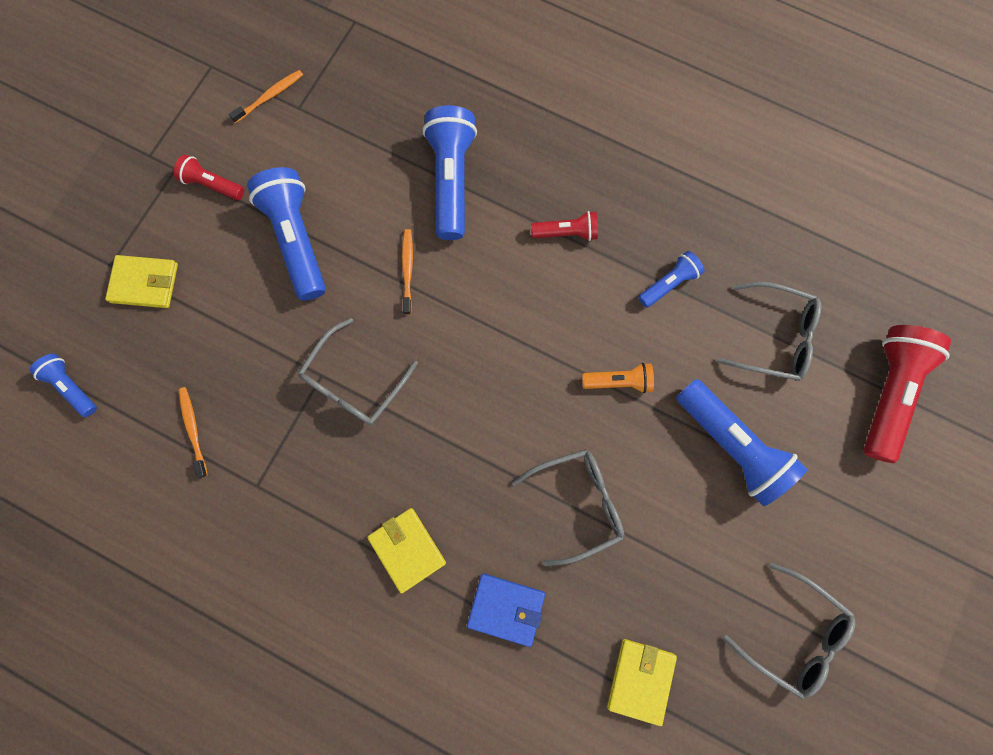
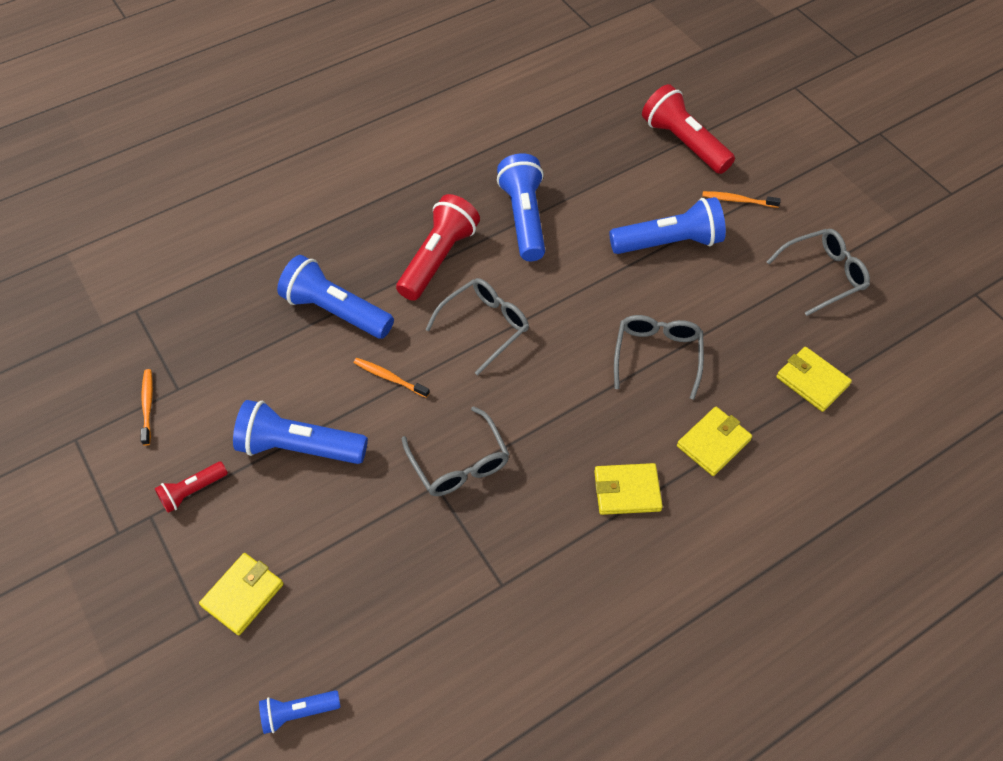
camera: 60 degrees left, 20 degrees down
orange toothbrush [179,387,208,478] -> orange toothbrush moved to [702,191,781,208]
blue wallet [467,573,545,647] -> yellow wallet [677,407,752,476]
red flashlight [531,211,598,241] -> red flashlight [396,194,480,301], size x1.88
orange flashlight [582,363,654,393] -> none
blue flashlight [638,251,704,308] -> blue flashlight [497,153,545,261], size x1.88
grey glasses [717,282,821,381] -> grey glasses moved to [425,278,529,375]

